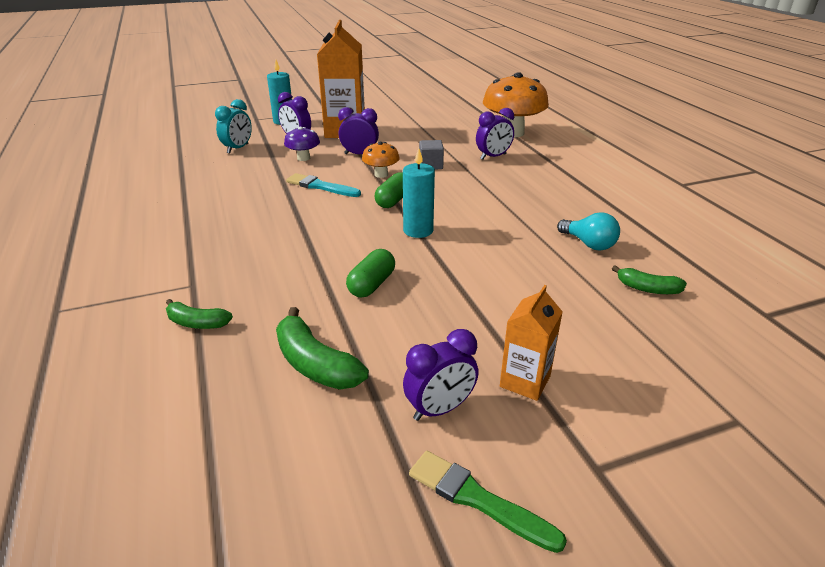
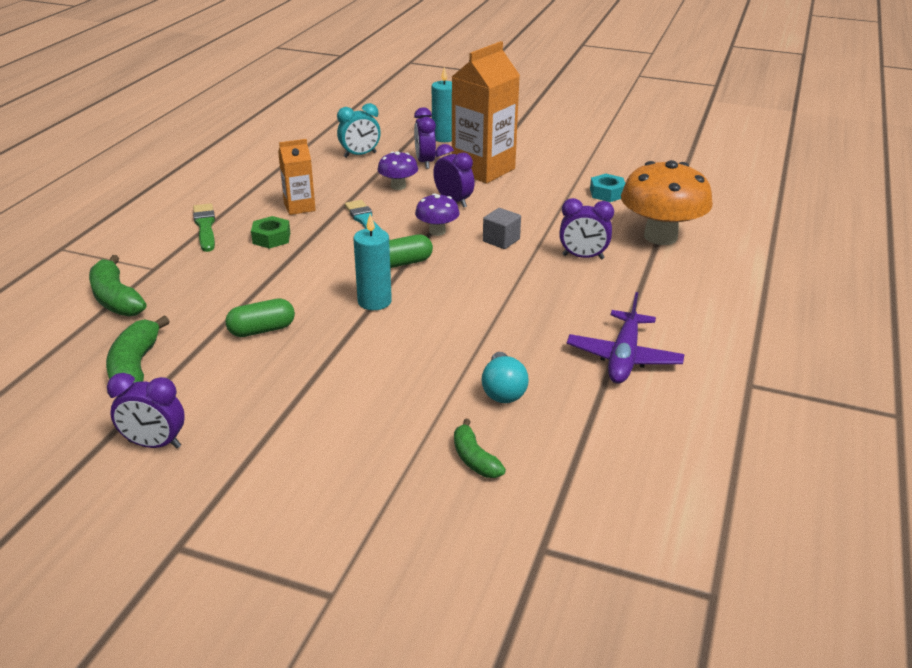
camera: 40 degrees right, 0 degrees up
green banana [166,299,233,329] -> green banana [89,255,147,317], size x1.60
orange mushroom [362,142,400,178] -> purple mushroom [415,193,459,236]
green brush [409,451,567,553] -> green brush moved to [193,203,215,252]
orange carton [500,285,563,401] -> orange carton moved to [278,139,316,215]
none -> green nut [251,216,290,249]
none -> purple plane [567,292,685,384]
none -> turquoise nut [590,174,625,202]

